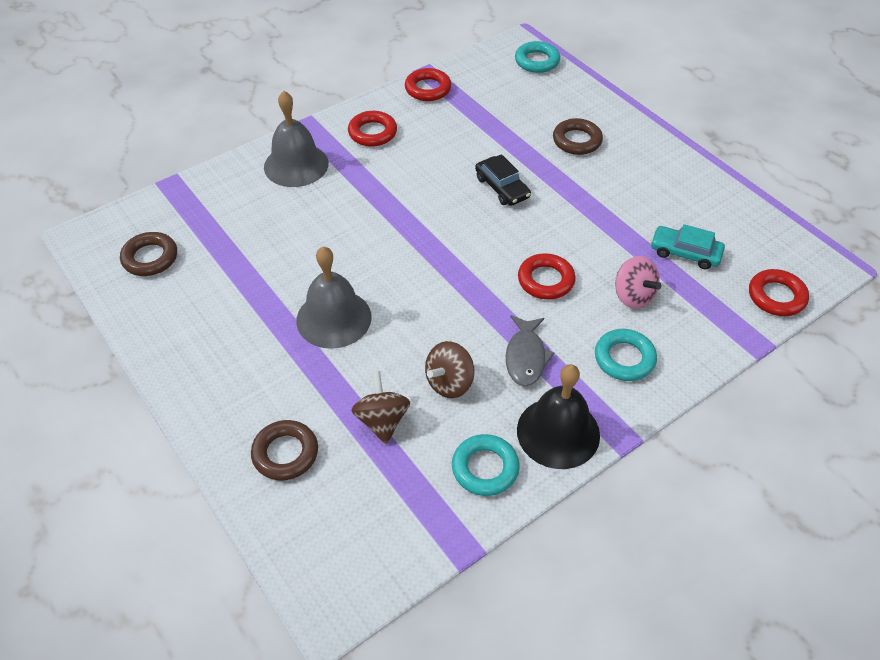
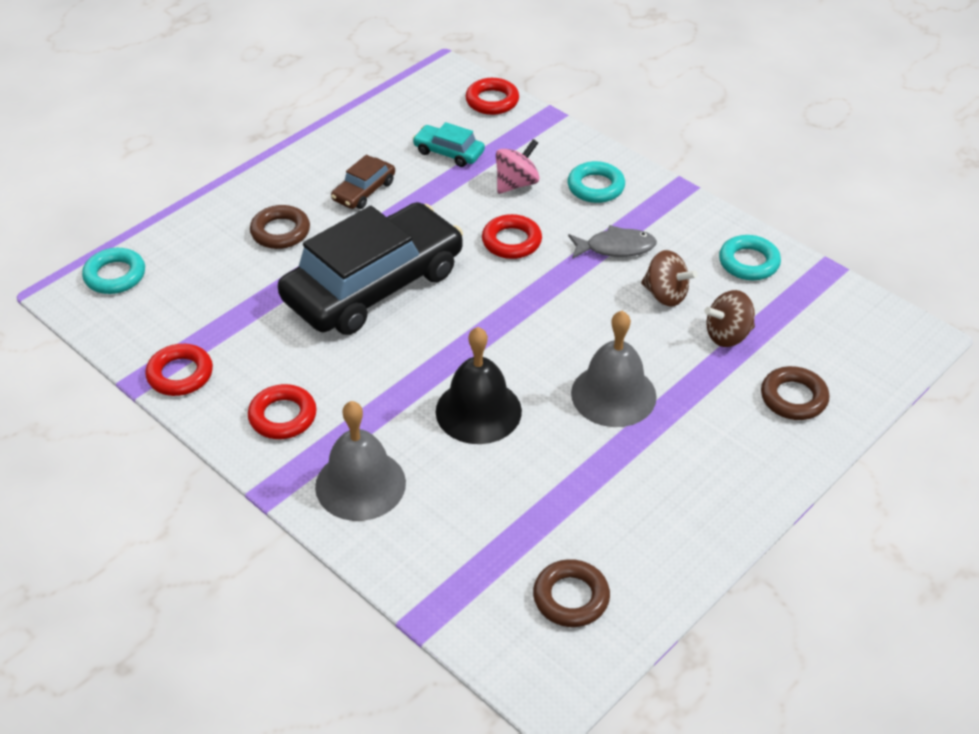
camera: 100 degrees left, 5 degrees down
black car [475,154,531,206] -> black car [278,202,463,335], size x2.40
black bell [517,364,600,469] -> black bell moved to [436,327,522,444]
turquoise car [651,224,725,269] -> turquoise car turned 105 degrees clockwise [413,122,485,167]
none -> brown car [331,155,395,209]

